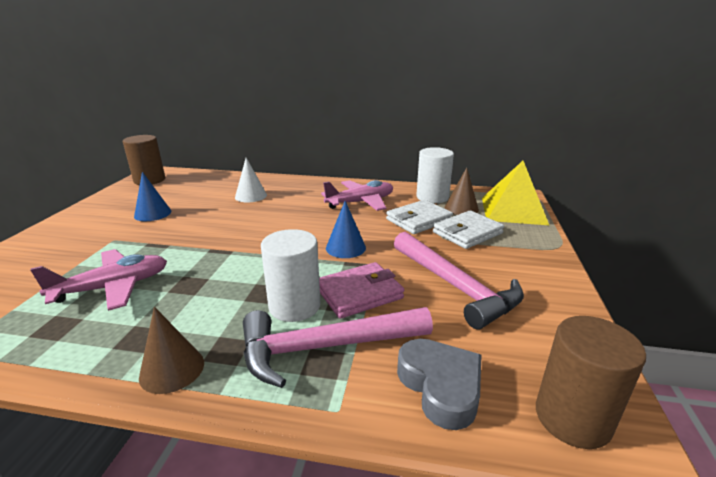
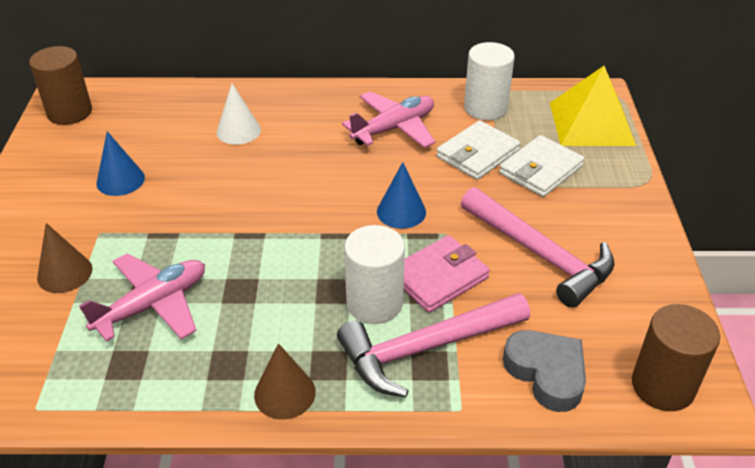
camera: 10 degrees left, 15 degrees up
brown cone [445,168,479,215] -> brown cone moved to [37,223,93,293]

